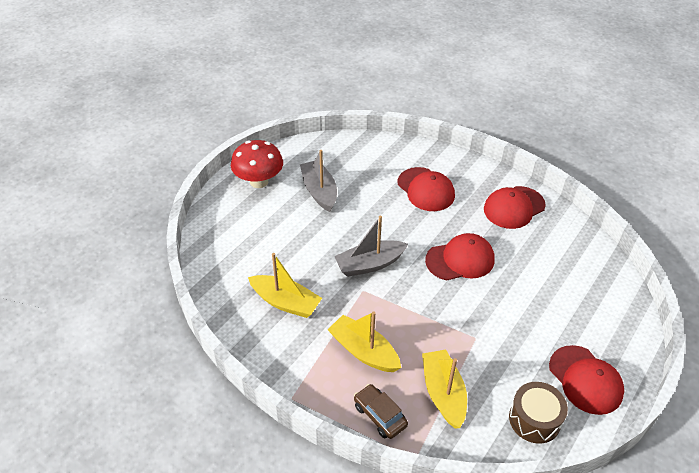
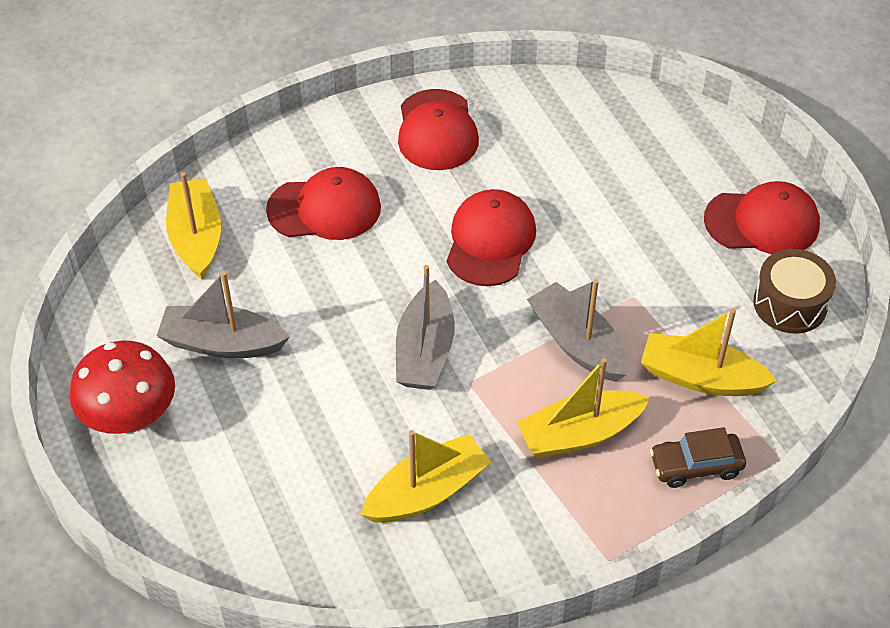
camera: 60 degrees left, 5 degrees up
none -> yellow boat [166,172,221,279]
none -> grey boat [527,279,627,382]

